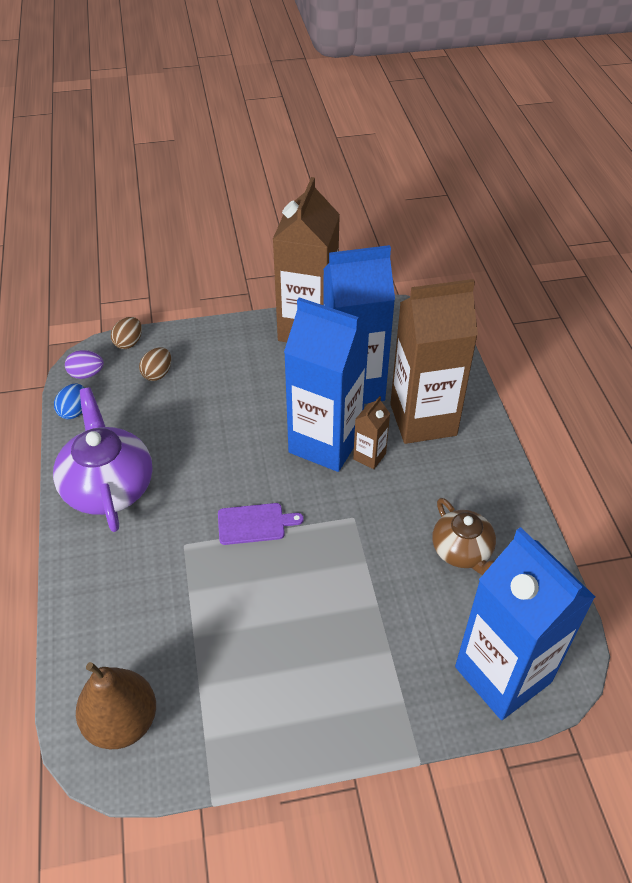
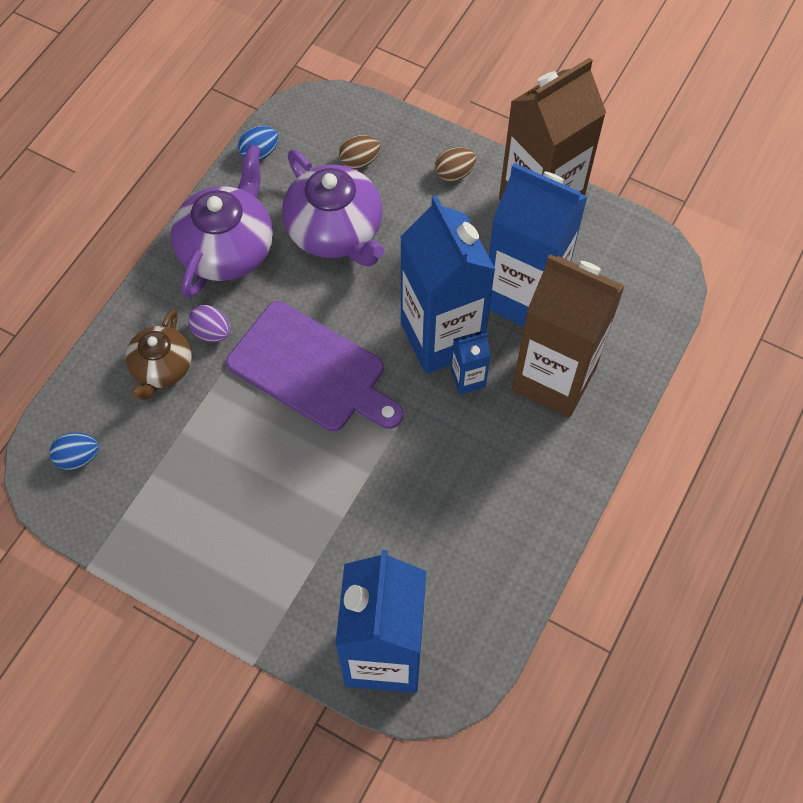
camera: 40 degrees right, 15 degrees up
purple egg [65,350,104,379] -> purple egg moved to [188,305,231,342]
brown pear [76,662,156,749] -> blue egg [50,433,99,470]
brown egg [111,317,142,349] -> brown egg moved to [435,147,476,182]
purple cutting board [218,503,304,545] -> purple cutting board [226,301,403,431], size x2.03
brown carton [353,396,390,469] -> blue carton [451,331,491,394]
brown teapot [432,498,496,575] -> brown teapot moved to [126,310,192,400]
none -> purple teapot [282,150,384,267]

